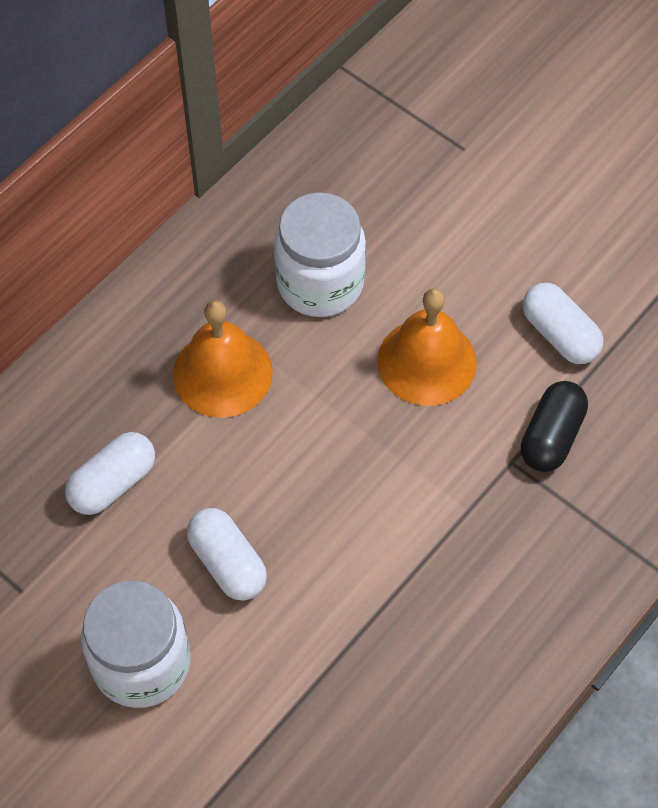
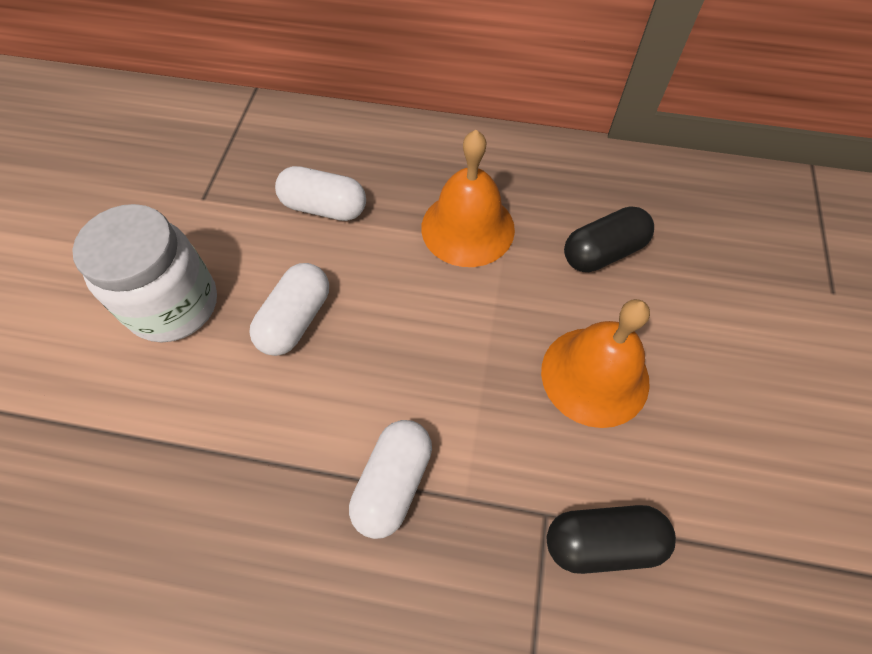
camera: 60 degrees right, 0 degrees up
white jar [274,192,366,317] -> black capsule [564,207,654,272]
white capsule [523,283,604,364] -> white capsule moved to [349,420,432,539]

